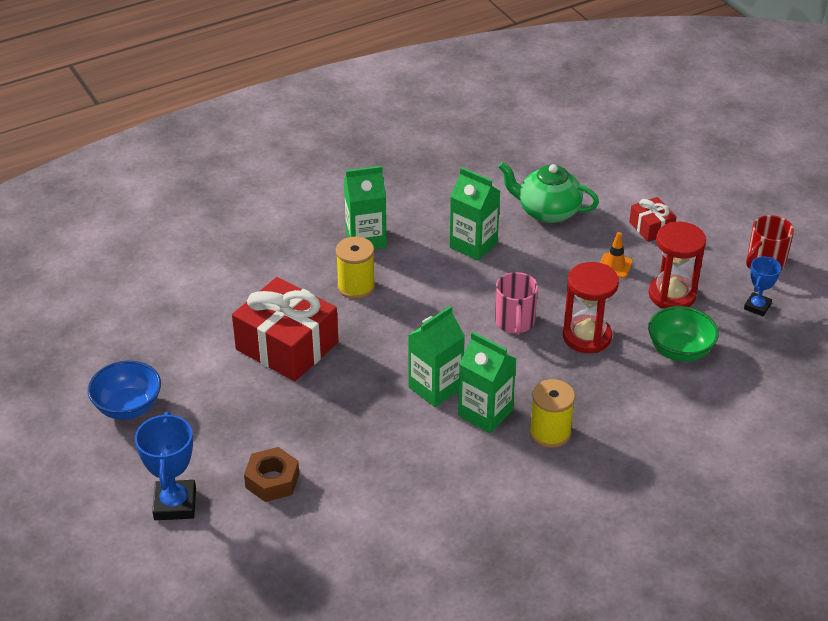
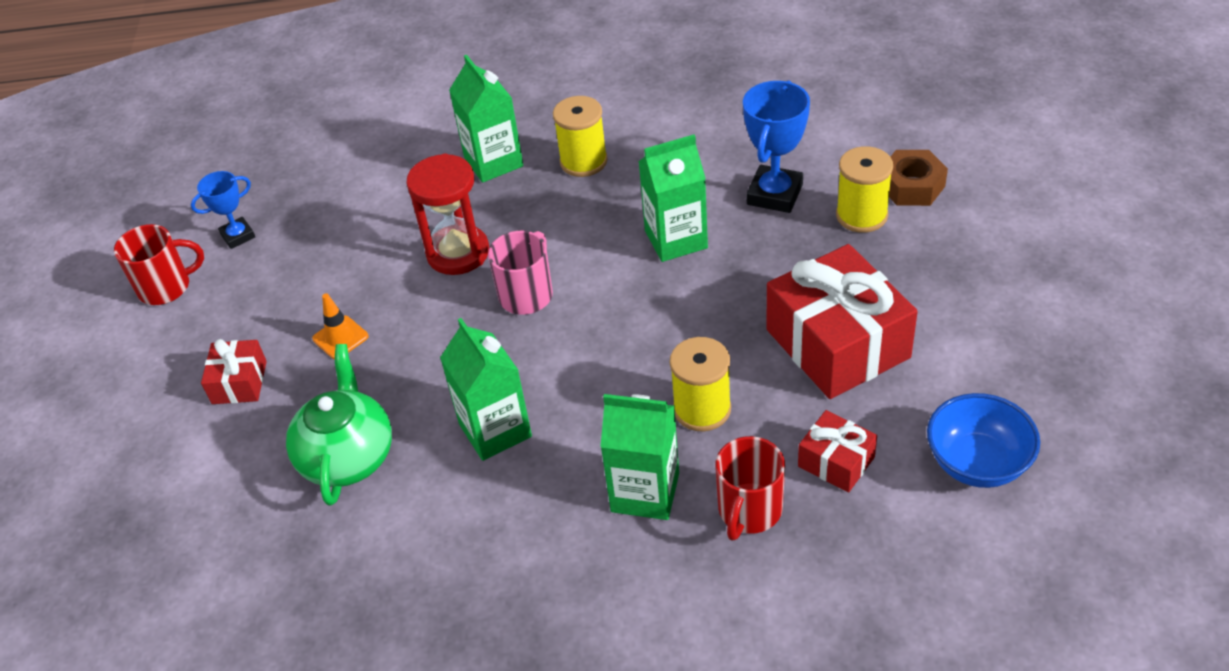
camera: 150 degrees left, 5 degrees up
blue bowl [88,361,161,420] -> blue bowl moved to [927,393,1040,488]
blue trophy [135,412,196,520] -> blue trophy moved to [743,80,810,213]
green carton [458,332,517,433] -> green carton moved to [449,55,524,183]
green teapot [498,162,599,223] -> green teapot turned 135 degrees counterclockwise [286,344,392,506]
green bowl [648,306,719,362] -> none
red hourglass [649,222,706,309] -> none
none -> red mug [715,436,785,541]
none -> red gift [798,410,877,493]
none -> yellow spool [836,146,893,233]

